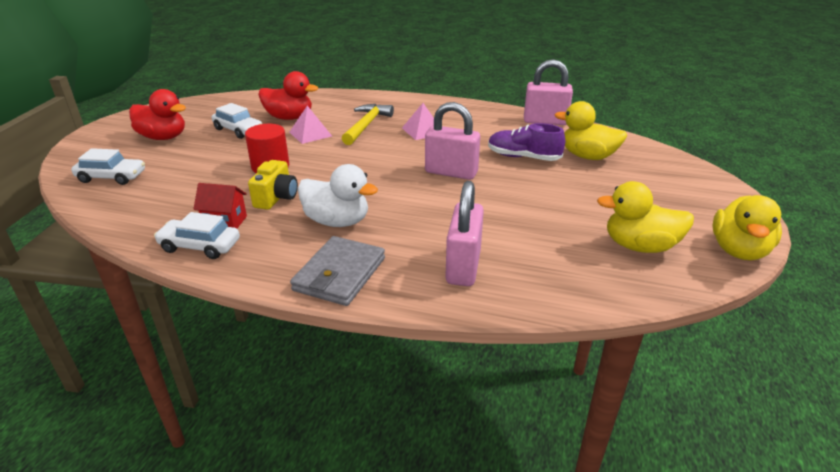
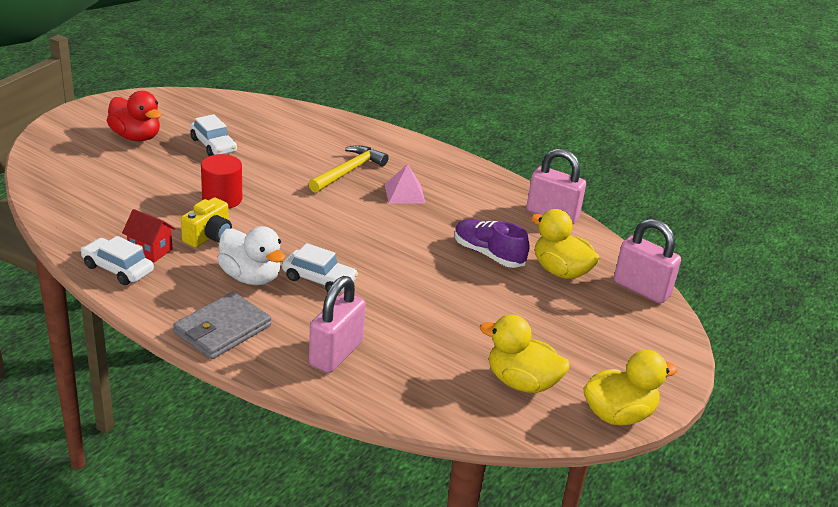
camera: 15 degrees right, 0 degrees up
white car [71,148,145,185] -> white car moved to [282,243,358,292]
red duck [258,71,318,120] -> none
pink pyramid [289,106,332,144] -> none
pink padlock [425,102,480,180] -> pink padlock moved to [614,219,681,304]
yellow duck [712,195,782,260] -> yellow duck turned 150 degrees counterclockwise [583,350,678,425]

